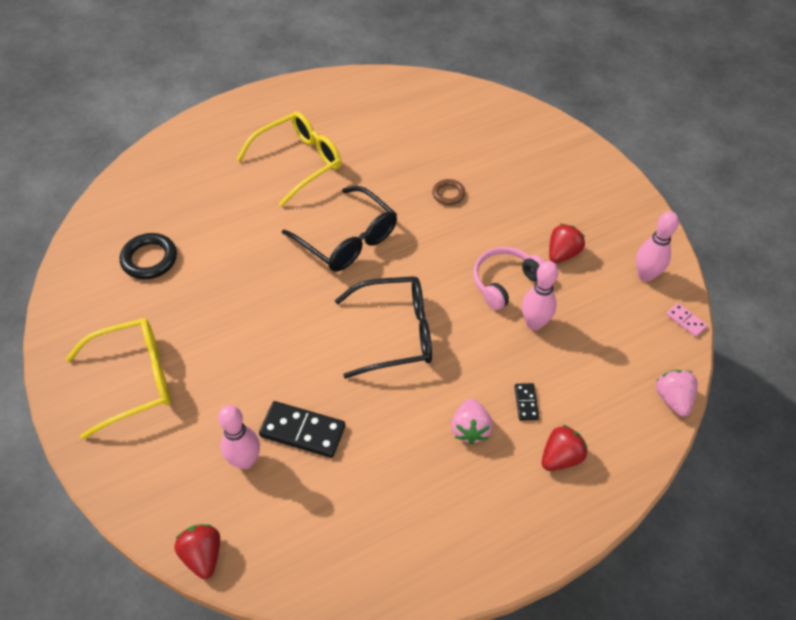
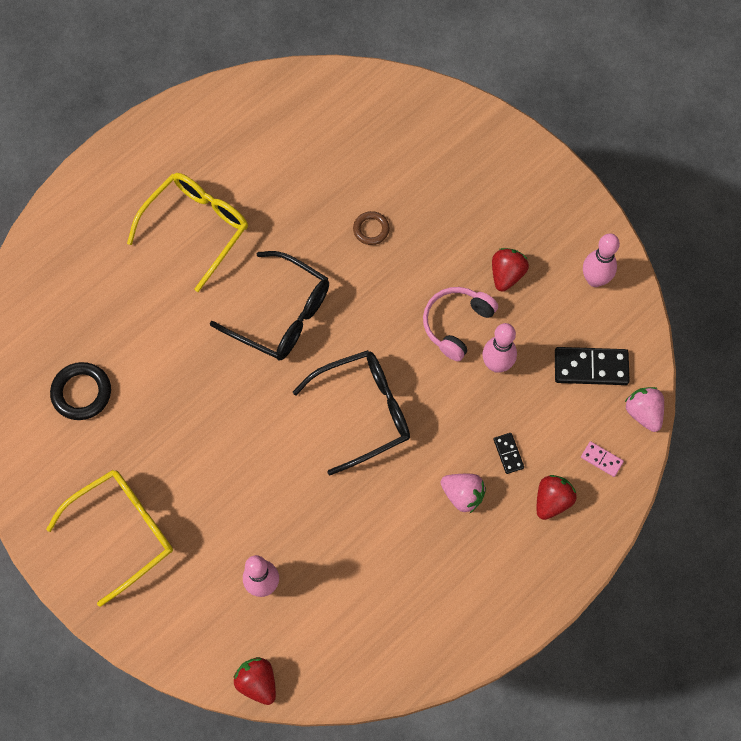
camera: 15 degrees left, 15 degrees up
black domino [259,401,345,458] -> black domino moved to [555,347,630,385]
pink strawberry [451,399,493,444] -> pink strawberry turned 45 degrees counterclockwise [441,474,486,513]
pink domino [666,303,708,337] -> pink domino moved to [581,441,624,477]

